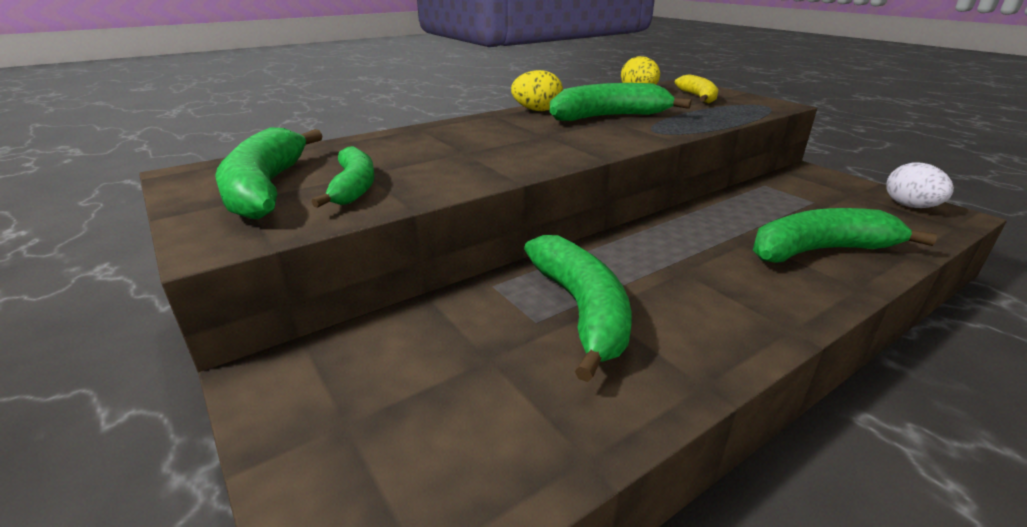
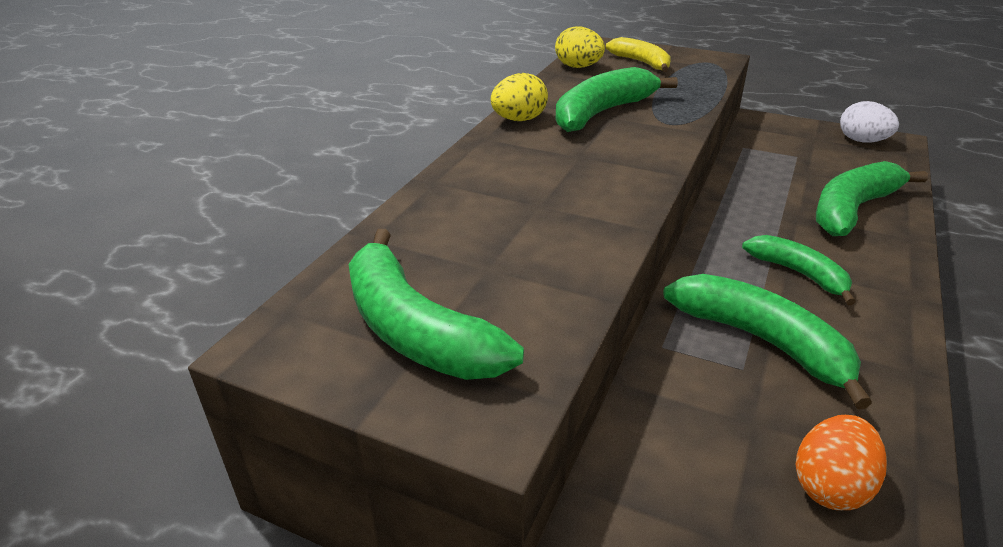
camera: 30 degrees left, 5 degrees up
green banana [312,146,375,208] -> green banana moved to [742,235,856,305]
none -> orange egg [796,415,887,510]

